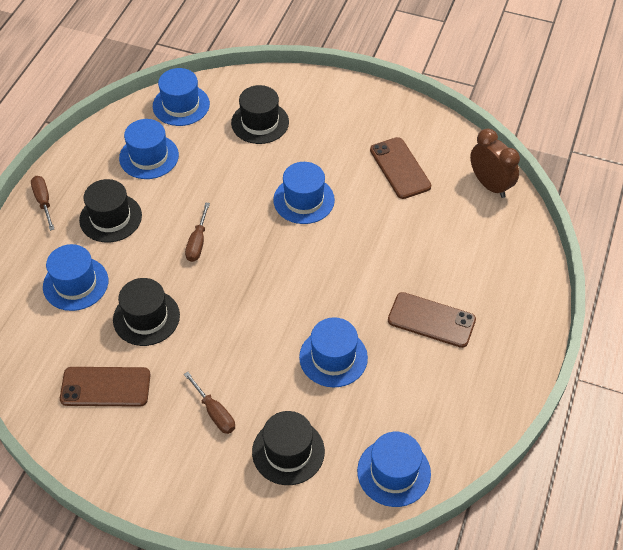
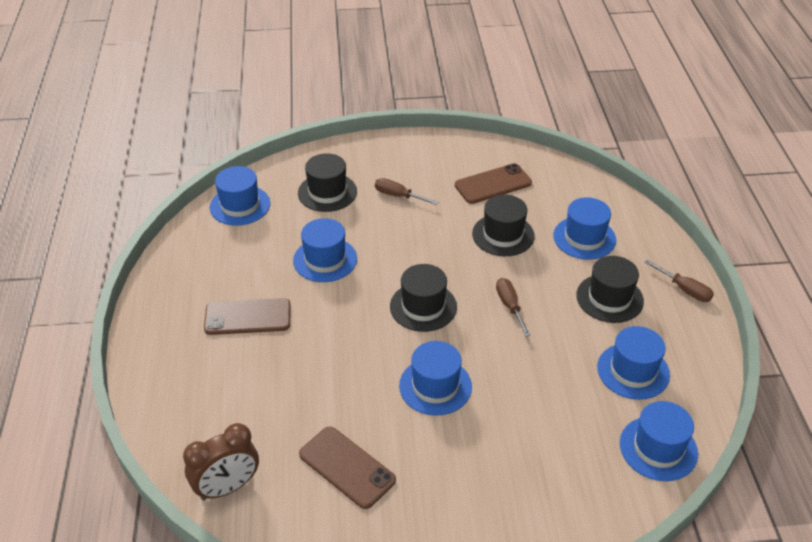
camera: 155 degrees right, 10 degrees down
black hat [231,85,289,144] -> black hat moved to [390,264,457,332]
brown clock [470,129,520,198] -> brown clock turned 60 degrees counterclockwise [183,423,259,501]

